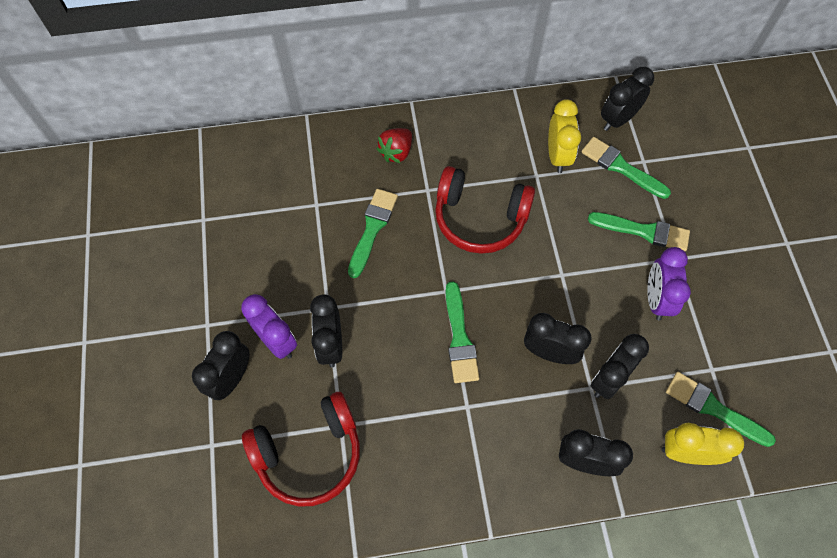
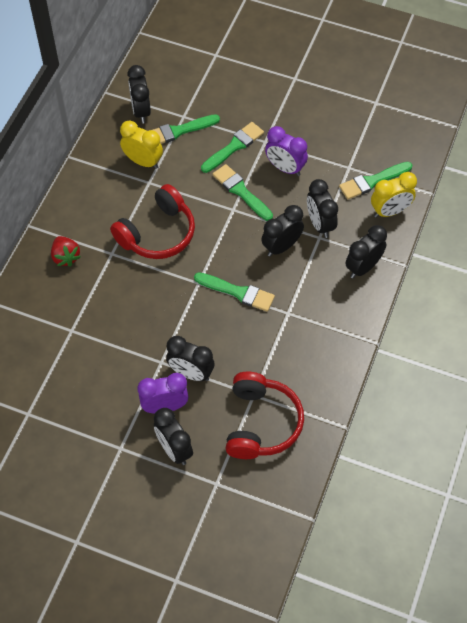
camera: 60 degrees left, 5 degrees down
green brush [348,189,398,278] -> green brush moved to [213,164,273,221]
yellow clock [662,423,744,465] -> yellow clock turned 150 degrees counterclockwise [371,172,417,218]

